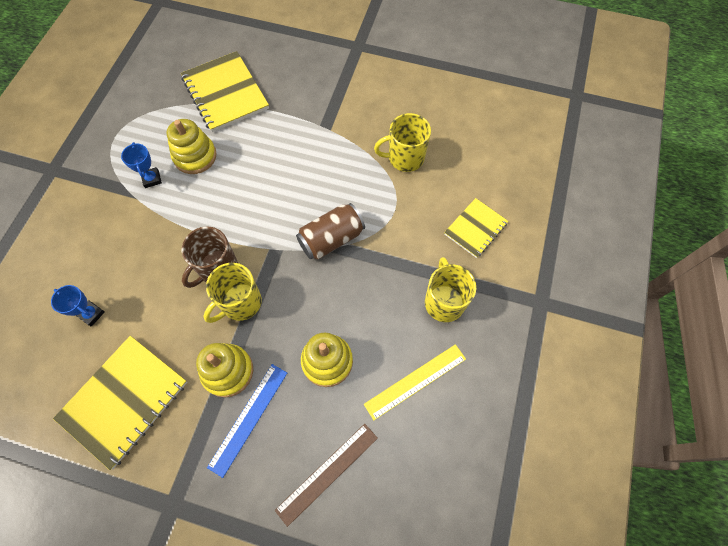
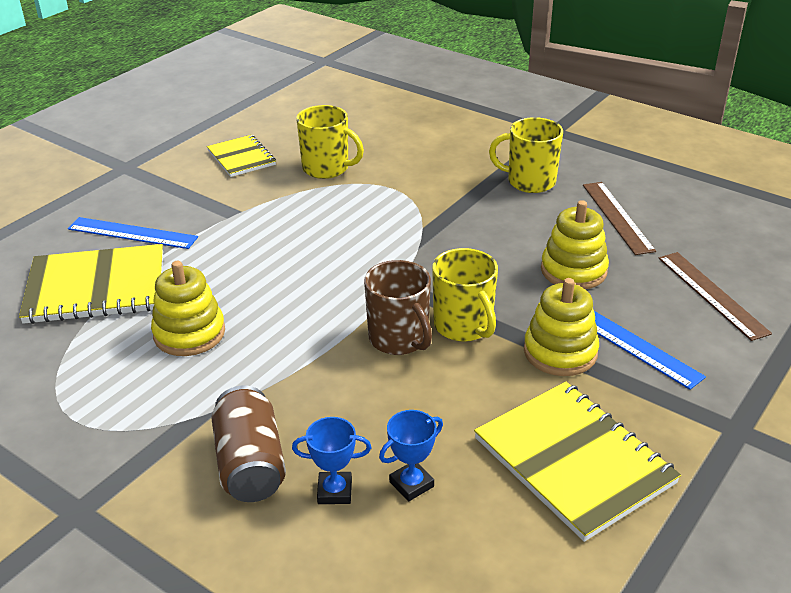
camera: 70 degrees left, 30 degrees down
blue trophy [121,142,162,188] -> blue trophy moved to [292,417,371,504]
brown can [296,203,365,260] -> brown can moved to [211,386,286,502]
yellow ruler [364,344,466,420] -> brown ruler [583,182,656,255]
yellow mug [374,113,431,172] -> yellow mug turned 75 degrees counterclockwise [296,105,364,179]
yellow notebook [444,198,508,258] -> yellow notebook moved to [207,135,276,177]
none -> blue ruler [68,217,198,249]

